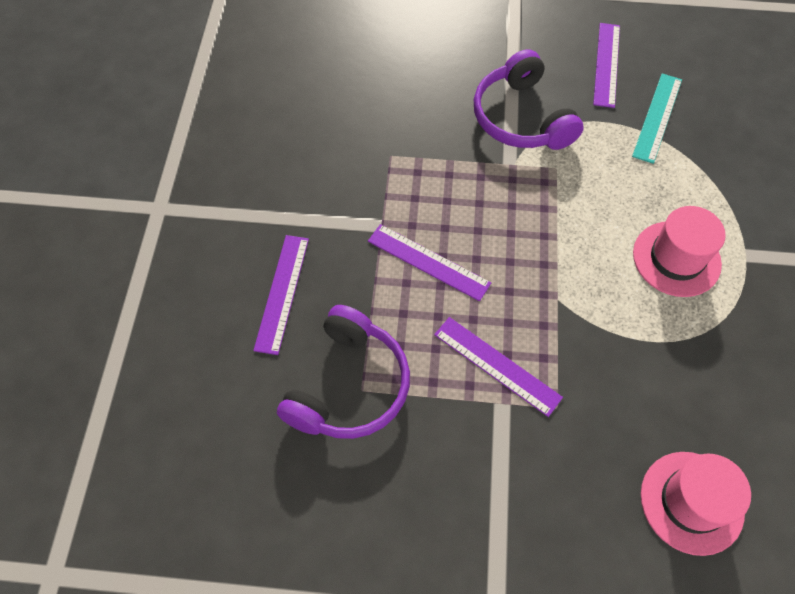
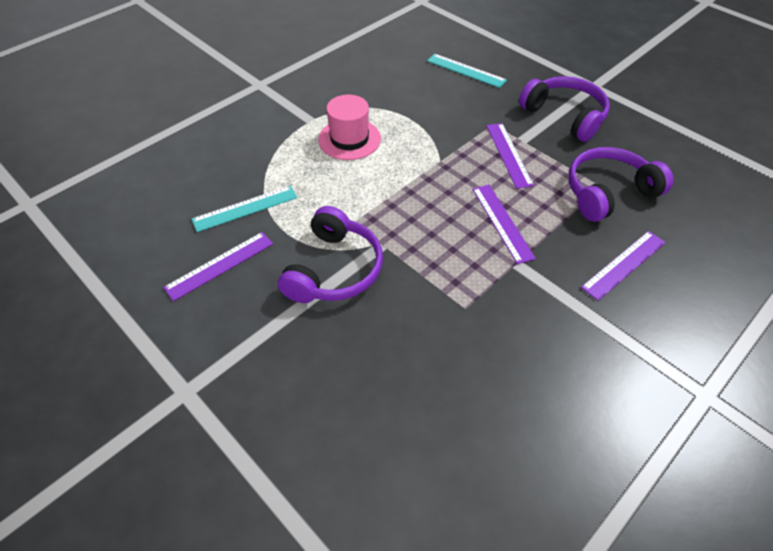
camera: 140 degrees left, 10 degrees down
pink hat [641,452,751,556] -> turquoise ruler [427,54,507,88]
none -> purple headphones [519,76,610,142]

